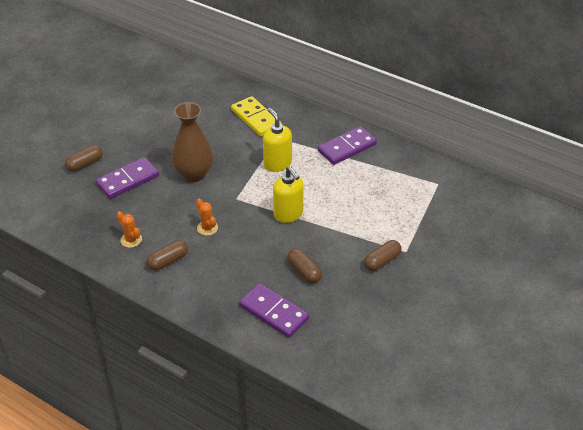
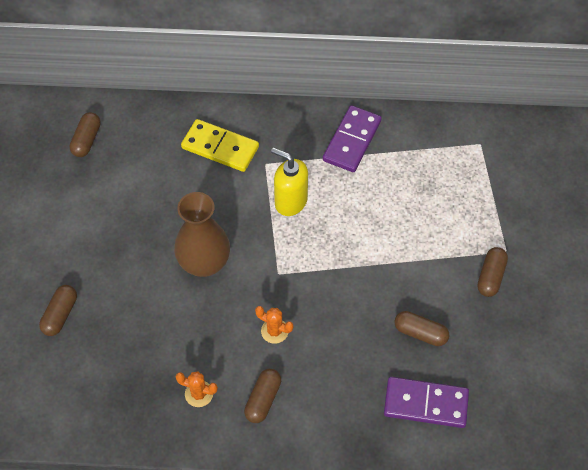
camera: 30 degrees left, 15 degrees up
purple domino [96,157,159,199] -> none
yellow soap dispenser [273,166,304,223] -> none
none -> brown capsule [70,112,101,157]

